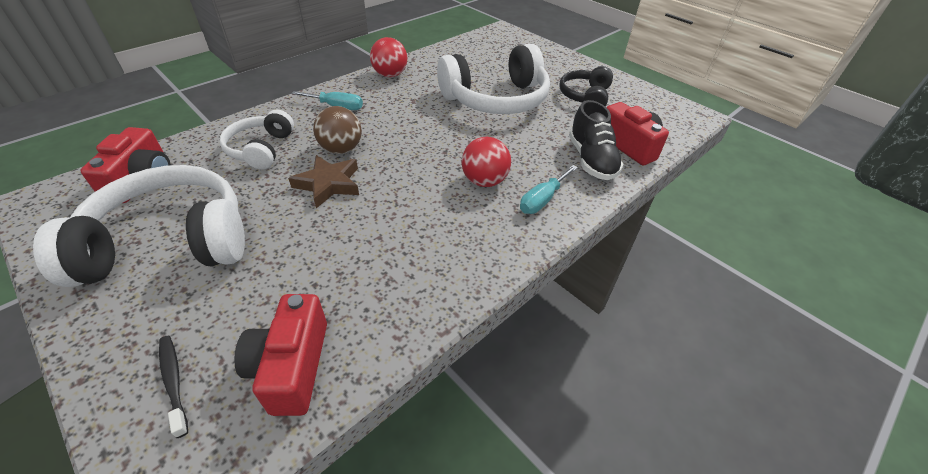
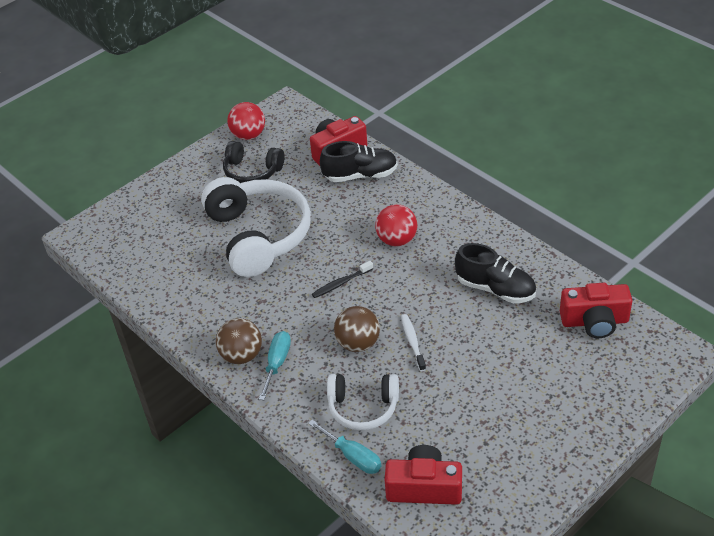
camera: 85 degrees left, 0 degrees up
white headphones [33,165,245,287] -> none
black toothbrush [159,336,188,438] -> black toothbrush moved to [312,261,373,298]
brown star [288,155,359,208] -> white toothbrush [401,314,426,371]
red ball [370,37,407,77] -> red ball moved to [227,102,265,140]
turquoise screwdriver [520,165,578,214] -> turquoise screwdriver moved to [308,420,381,474]
none -> brown ball [216,318,262,364]
none -> black shoe [455,243,536,303]

